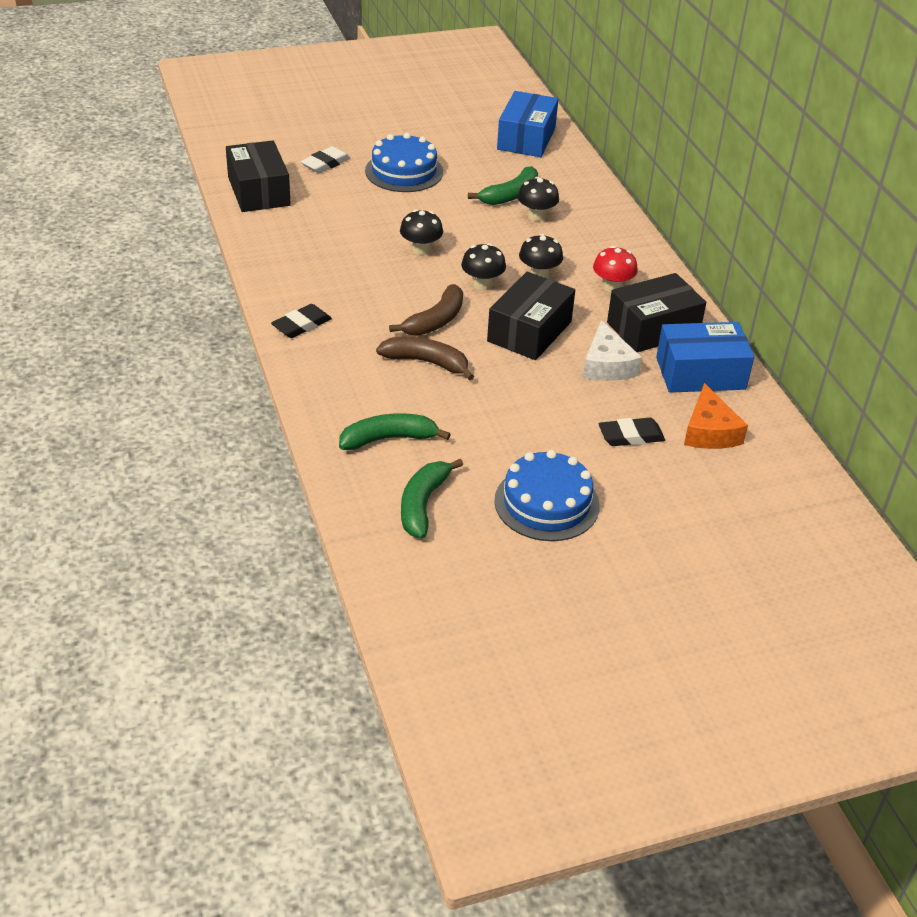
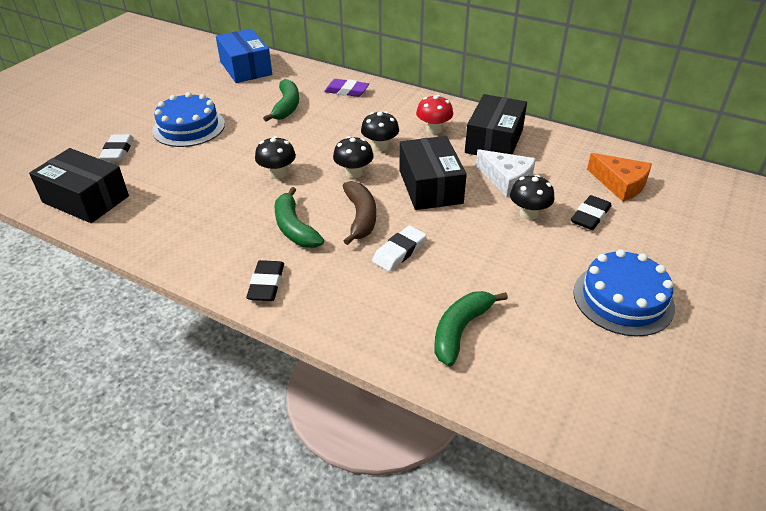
camera: 40 degrees left, 0 degrees up
brown banana [376,337,474,381] -> white eraser [372,225,427,271]
green banana [401,459,463,539] -> green banana moved to [275,187,324,248]
black mushroom [518,177,559,221] -> black mushroom moved to [510,175,555,220]
blue box [656,322,754,393] -> none
none -> purple eraser [324,79,369,97]

